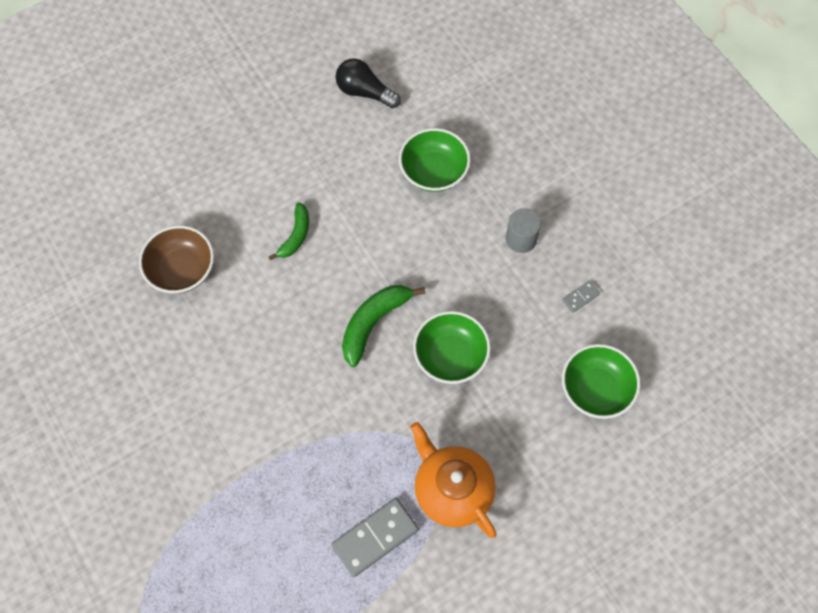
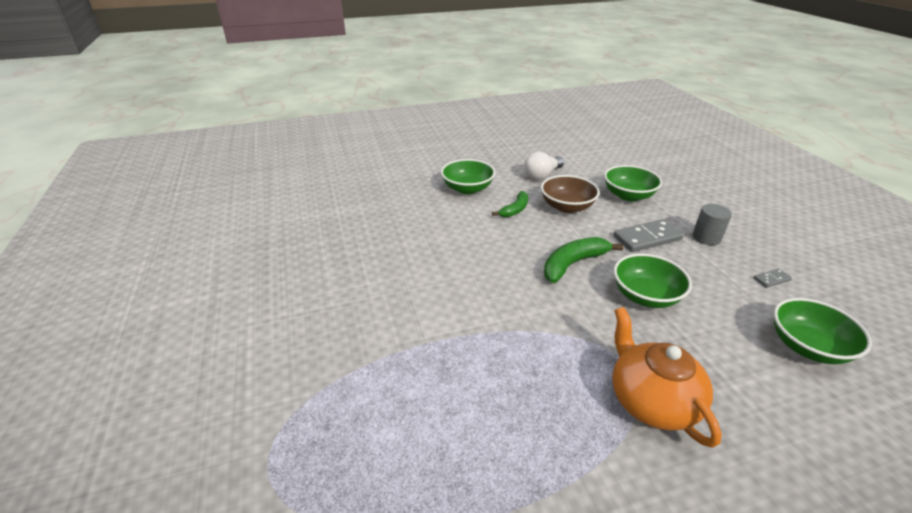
camera: 15 degrees right, 30 degrees down
brown bowl [139,225,214,293] -> brown bowl moved to [541,175,600,213]
grey domino [332,498,419,577] -> grey domino moved to [614,219,684,252]
black light bulb [336,58,401,108] -> none
none -> green bowl [441,159,495,194]
none -> white light bulb [524,152,564,180]

